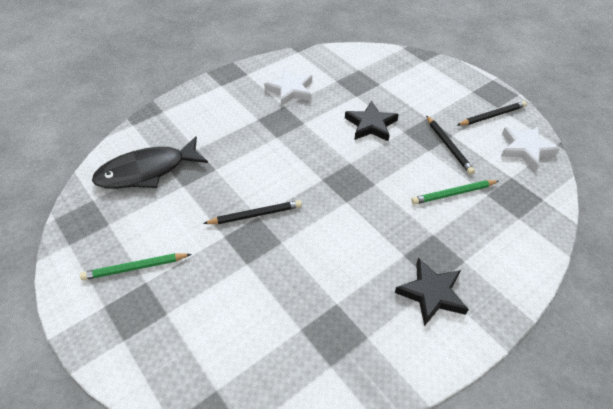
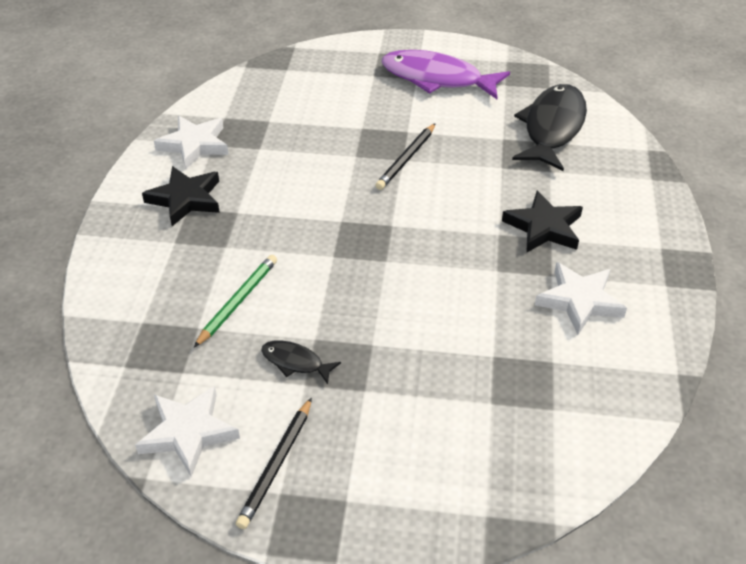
camera: 135 degrees right, 5 degrees down
green pencil [80,253,191,280] -> purple fish [382,50,510,99]
black star [345,101,399,141] -> black star moved to [502,191,583,253]
black pencil [426,115,475,175] -> black fish [261,340,341,384]
none -> white star [154,116,229,169]

